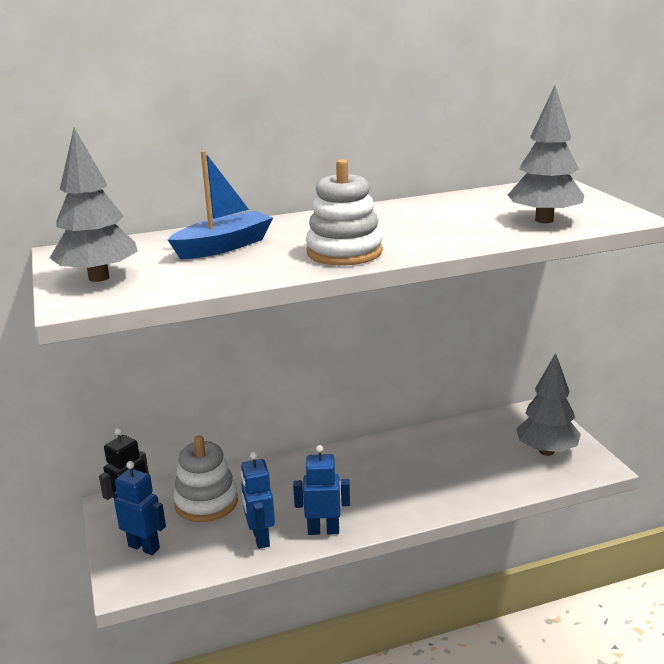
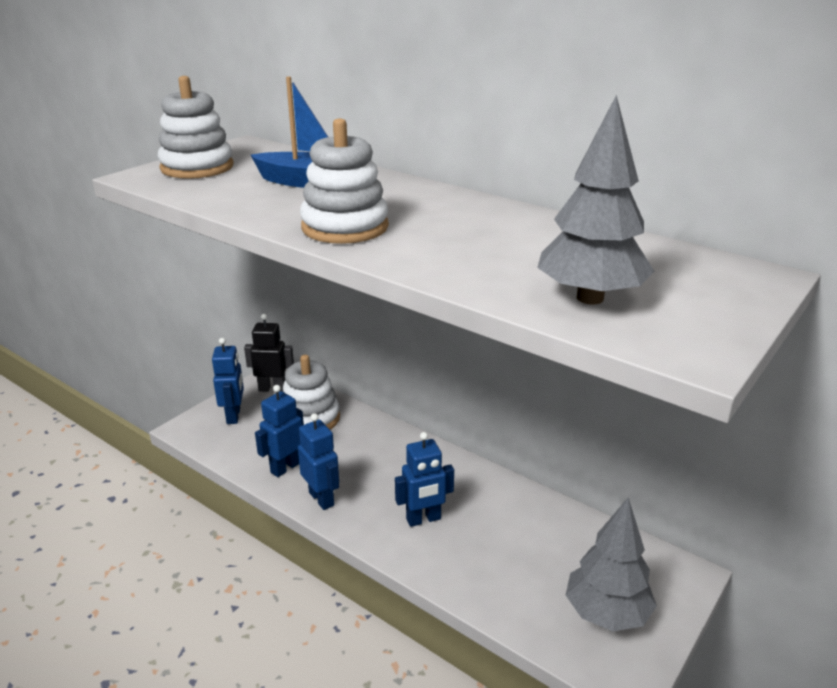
camera: 55 degrees right, 5 degrees up
grey tree [50,128,138,282] -> white stacking toy [158,76,234,179]
none -> blue robot [395,432,454,527]

